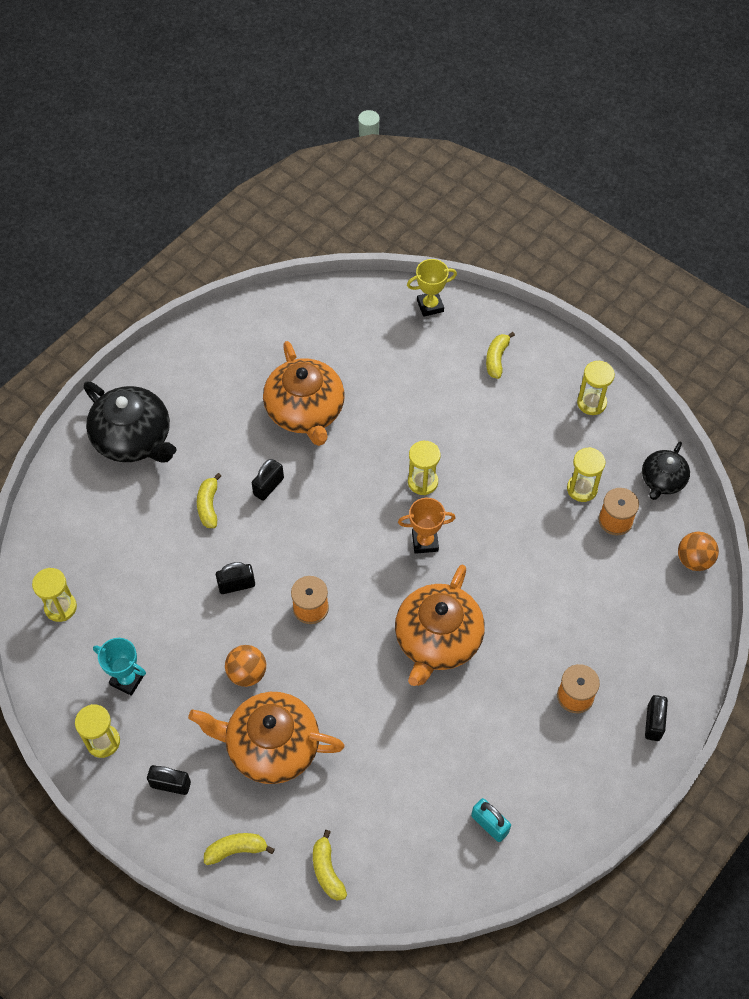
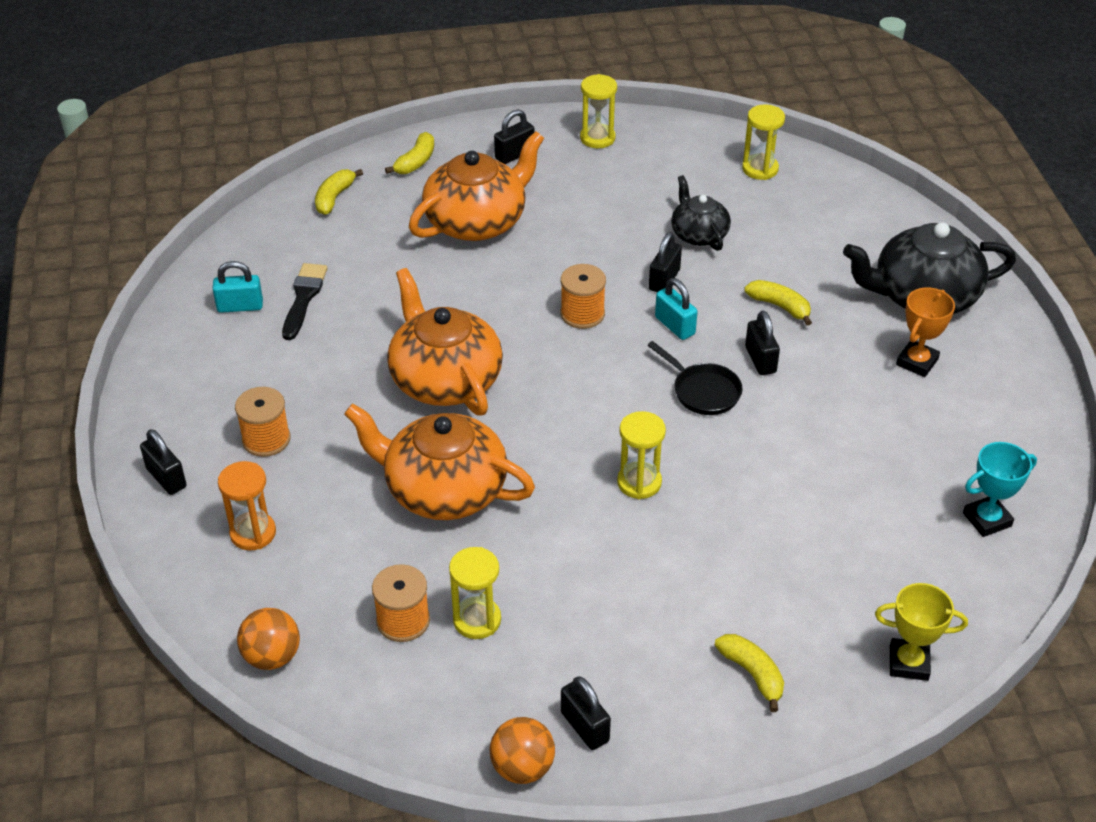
camera: 130 degrees right, 15 degrees down
turquoise trophy [93,638,146,696] -> turquoise trophy moved to [963,442,1037,537]
orange ball [225,645,266,687] -> orange ball moved to [490,717,555,784]
orange teapot [263,341,345,446] -> orange teapot moved to [344,403,535,520]
yellow banana [313,830,347,900] -> yellow banana turned 90 degrees counterclockwise [315,169,363,215]
orange trophy [398,498,456,554] -> orange trophy moved to [896,287,955,377]
yellow trophy [407,259,457,317] -> yellow trophy turned 75 degrees clockwise [875,583,968,681]
yellow hourglass [577,361,615,415] -> black padlock [561,676,611,750]
black teapot [642,442,690,500] -> black teapot moved to [671,175,731,251]
none -> orange hourglass [218,461,276,550]
none -> black brush [282,263,328,340]
none -> black pan [647,341,743,415]
none -> turquoise padlock [655,278,698,340]

